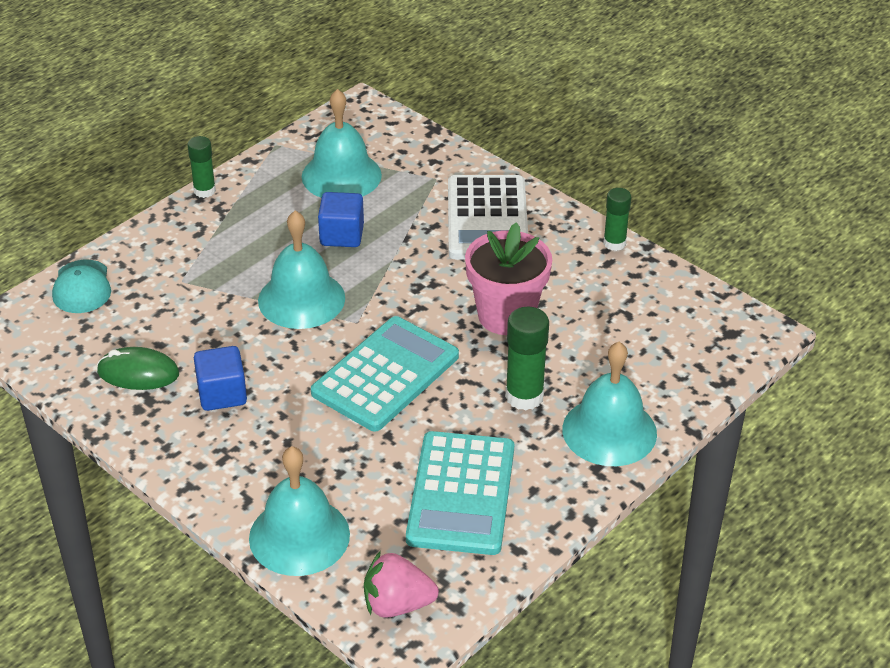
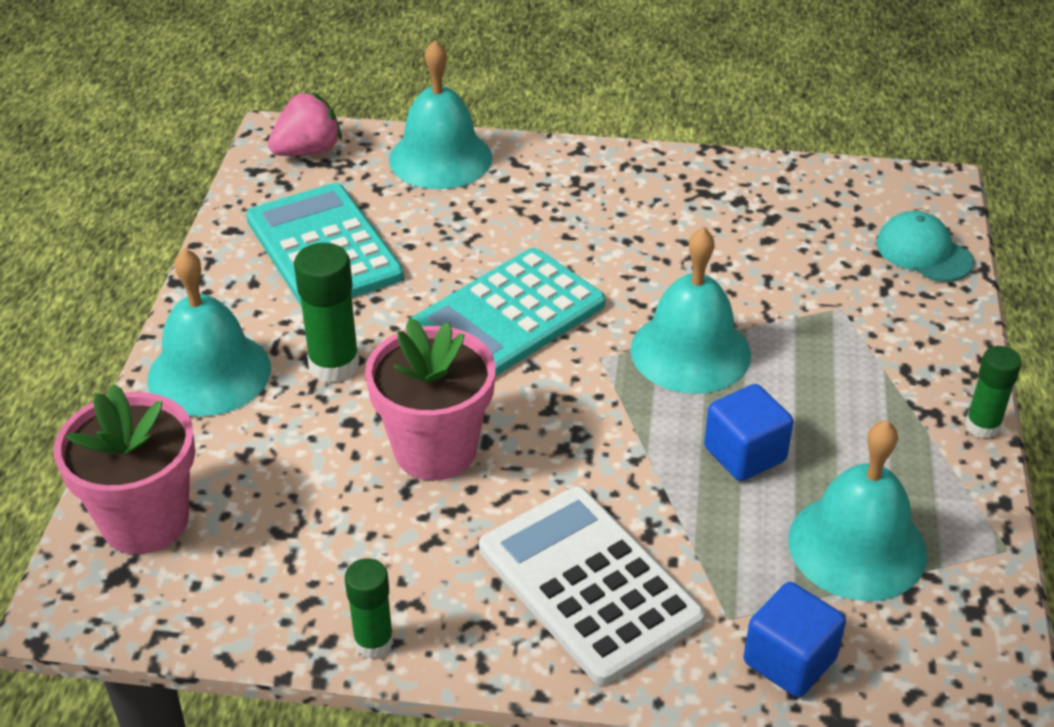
camera: 145 degrees right, 0 degrees up
green mouse [97,347,179,390] -> none
blue cube [194,346,247,411] -> blue cube moved to [743,582,846,697]
turquoise calculator [311,316,459,432] -> turquoise calculator turned 45 degrees clockwise [408,248,606,377]
none -> pink flower pot [54,384,195,554]

